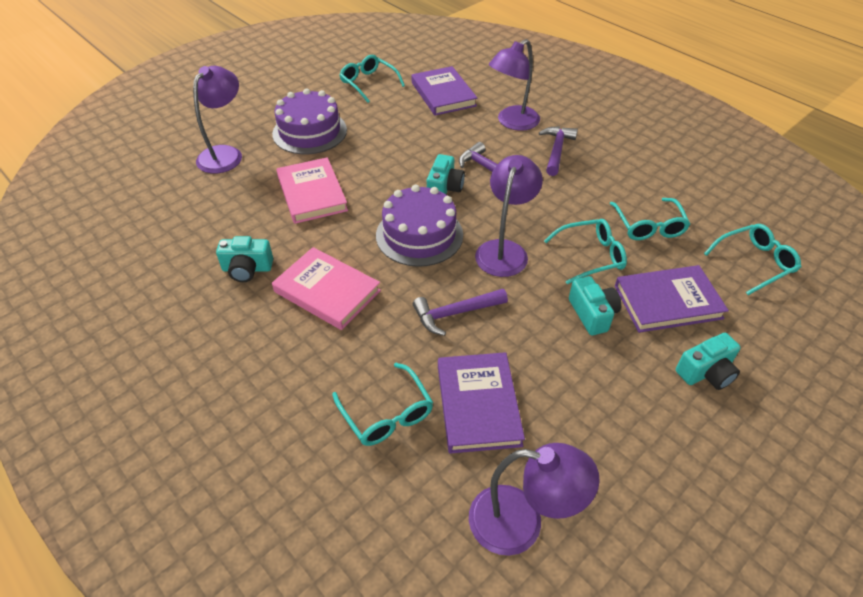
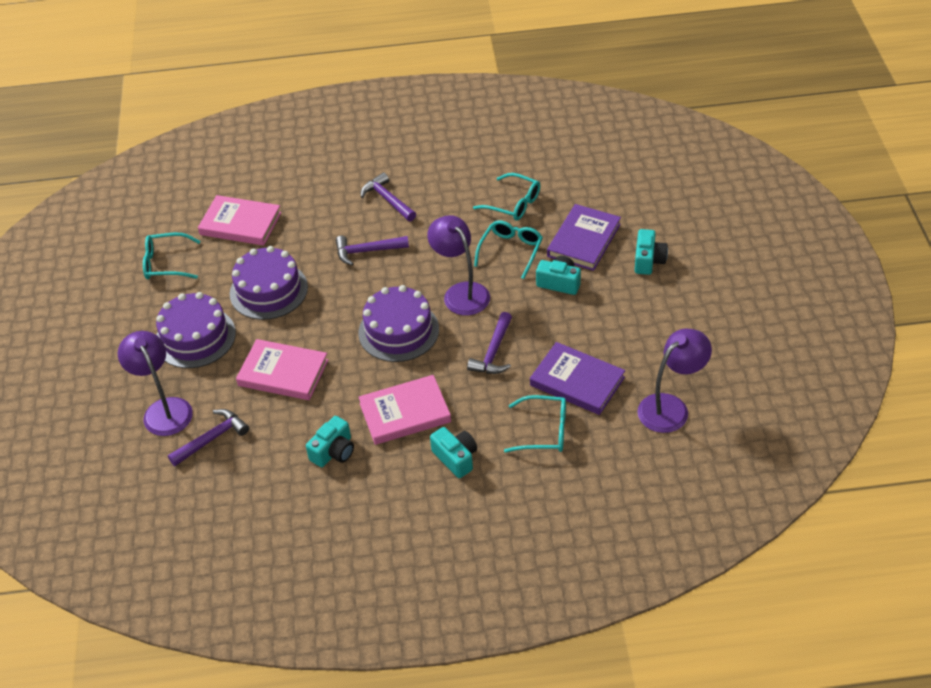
camera: 50 degrees left, 0 degrees up
purple book [411,66,477,116] -> pink book [198,195,281,245]
turquoise camera [427,154,465,194] -> turquoise camera moved to [430,427,477,478]
purple lamp [489,39,540,131] -> none
turquoise glasses [704,224,801,295] -> none
none -> purple hammer [168,409,249,466]
none -> purple cake [230,246,308,320]

